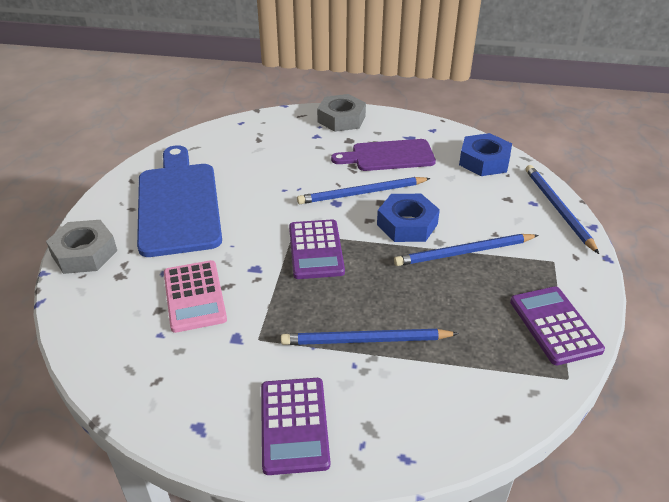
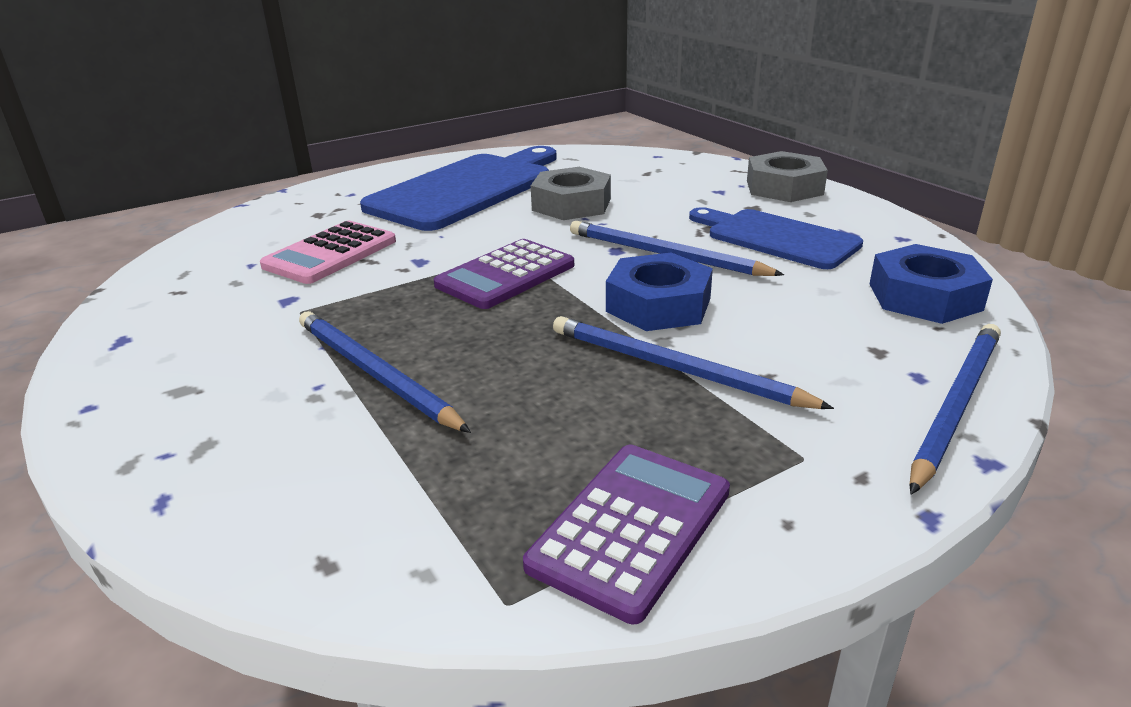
camera: 50 degrees right, 10 degrees down
grey nut [46,220,117,274] -> grey nut moved to [531,167,611,220]
purple calculator [261,378,330,475] -> none
purple cutting board [331,139,436,171] -> blue cutting board [689,207,863,269]

